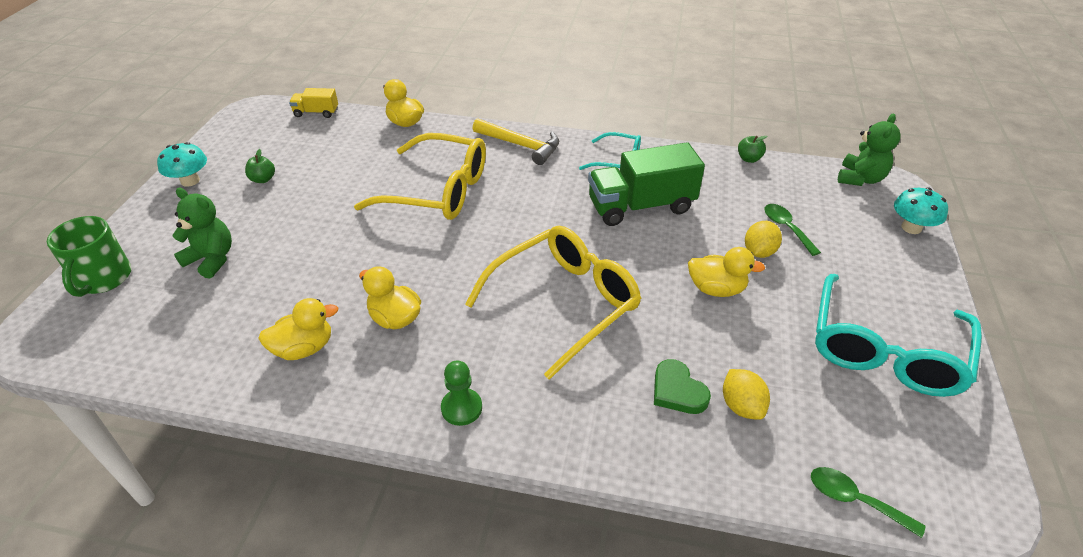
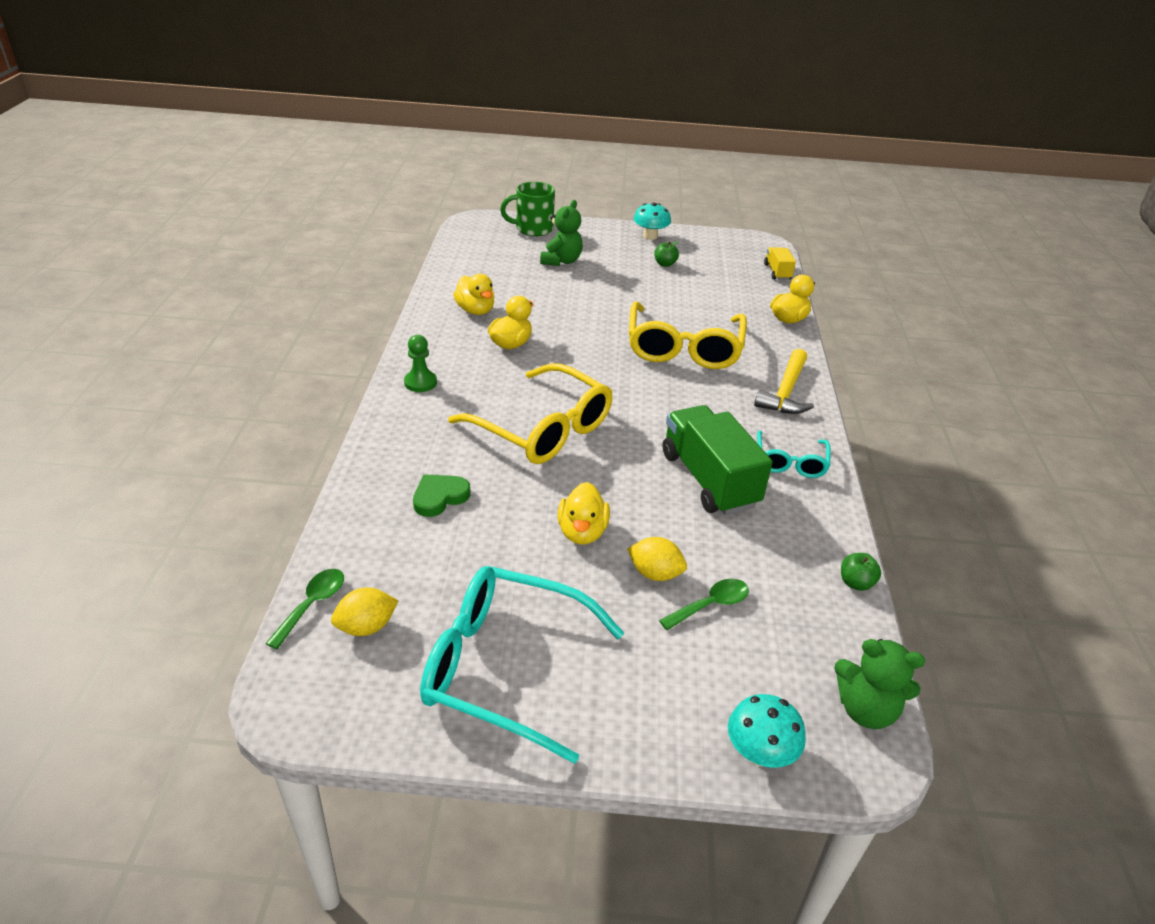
camera: 80 degrees right, 5 degrees down
yellow lemon [723,369,770,420] -> yellow lemon moved to [331,588,398,636]

